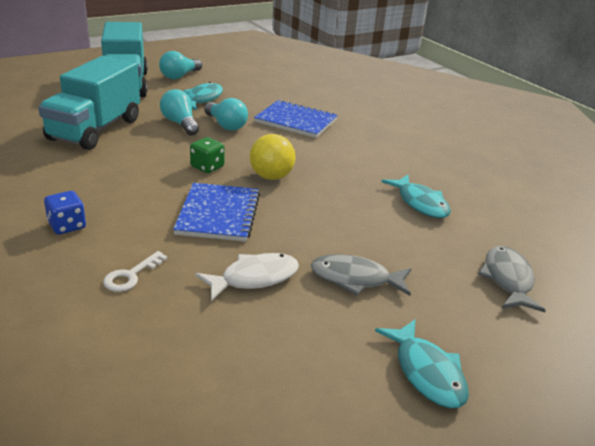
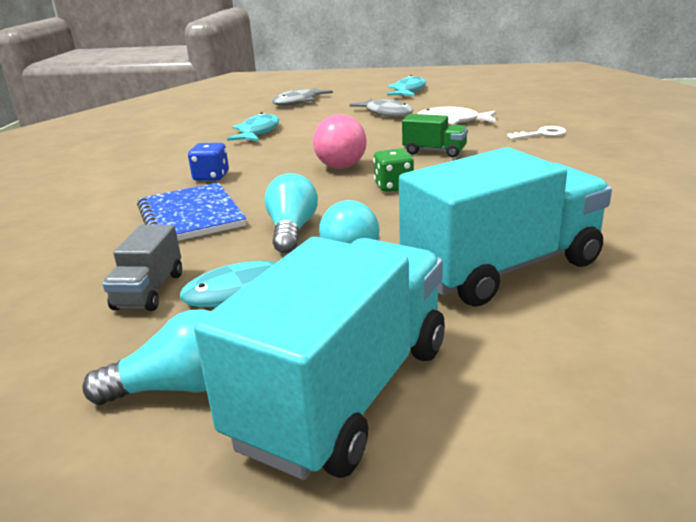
camera: 135 degrees left, 5 degrees down
blue dice [44,191,86,234] -> blue dice moved to [188,143,229,181]
blue notebook [173,183,260,242] -> green truck [402,114,468,158]
yellow ball [250,134,295,180] -> pink ball [313,114,366,169]
none -> grey truck [102,225,182,311]

